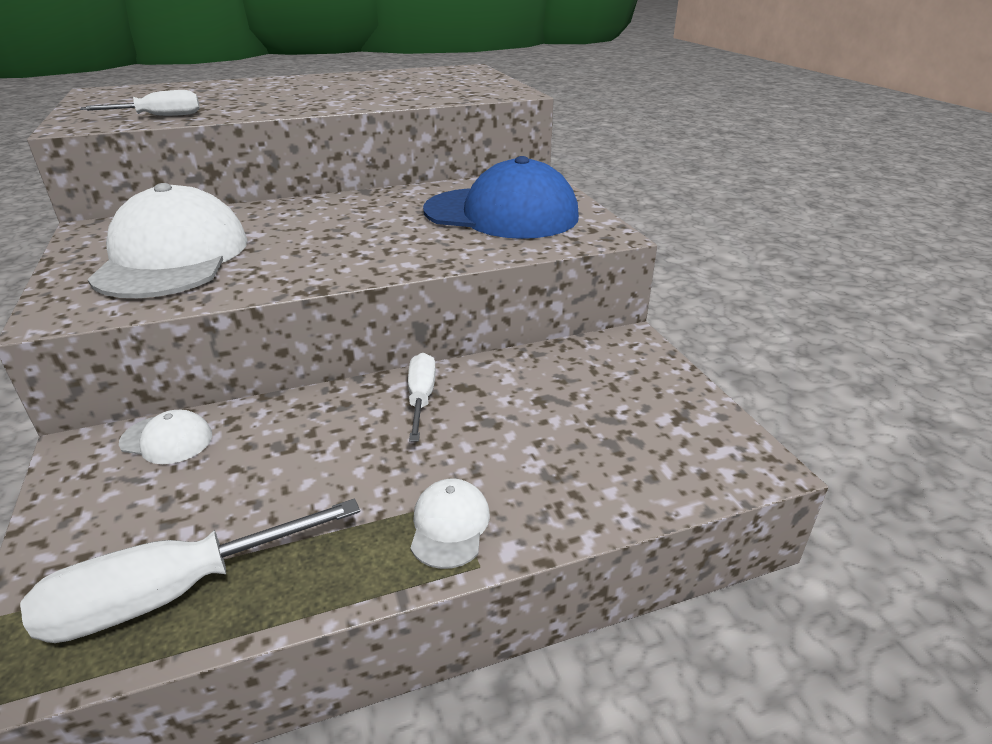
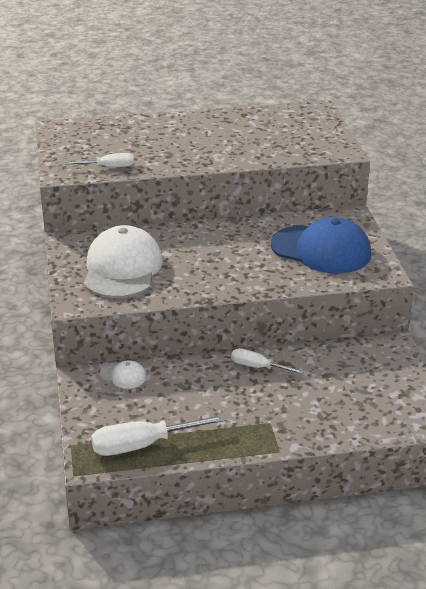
camera: 10 degrees right, 0 degrees up
white screwdriver [408,353,436,442] -> white screwdriver turned 75 degrees counterclockwise [231,348,305,374]
white cap [410,478,490,569] -> none

